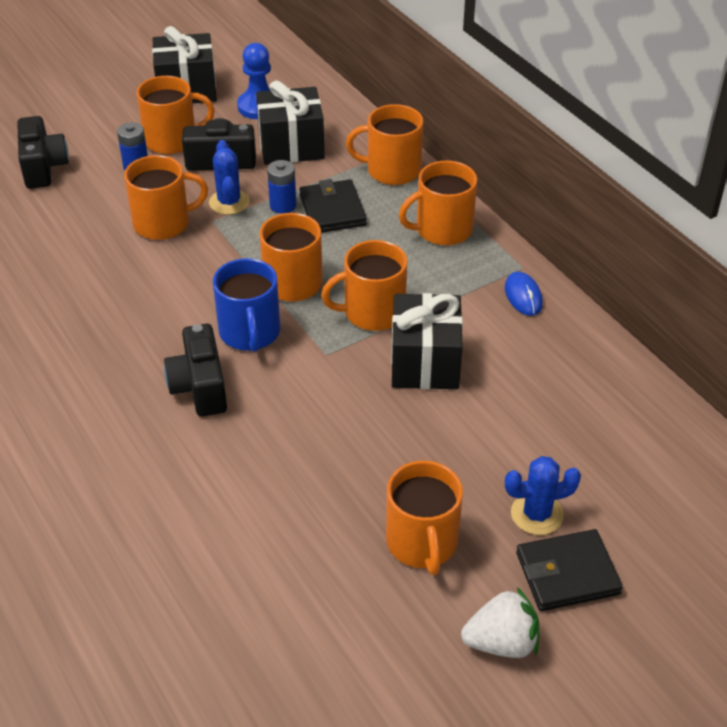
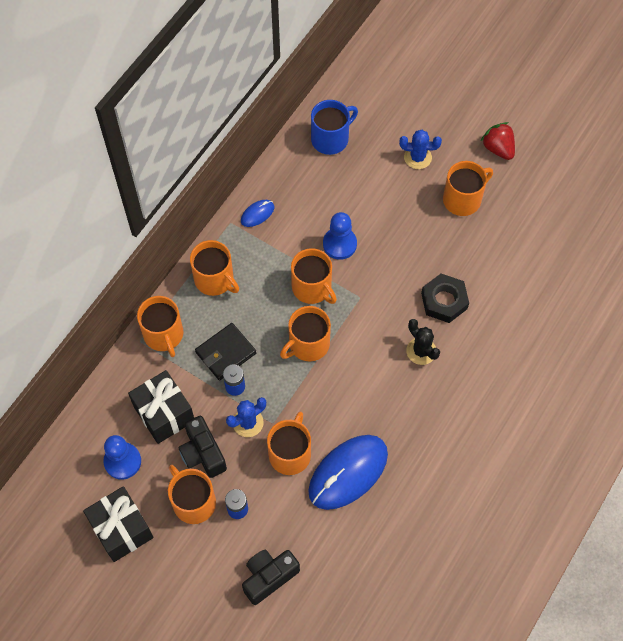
camera: 115 degrees left, 20 degrees up
orange mug [124,155,208,240] -> orange mug turned 60 degrees clockwise [267,411,311,475]
black camera [164,324,227,416] -> black cactus [406,319,440,365]
blue mug [213,258,280,352] -> blue mug moved to [311,100,358,155]
black gift [391,293,463,389] -> blue pawn [323,212,357,260]
white strawberry [461,587,539,658] -> red strawberry [480,122,515,160]
blue cactus [505,456,581,535] -> blue cactus turned 45 degrees counterclockwise [399,130,442,169]
black wallet [516,529,623,611] -> none
none -> blue mouse [308,435,388,510]
none -> black nut [421,274,469,323]

